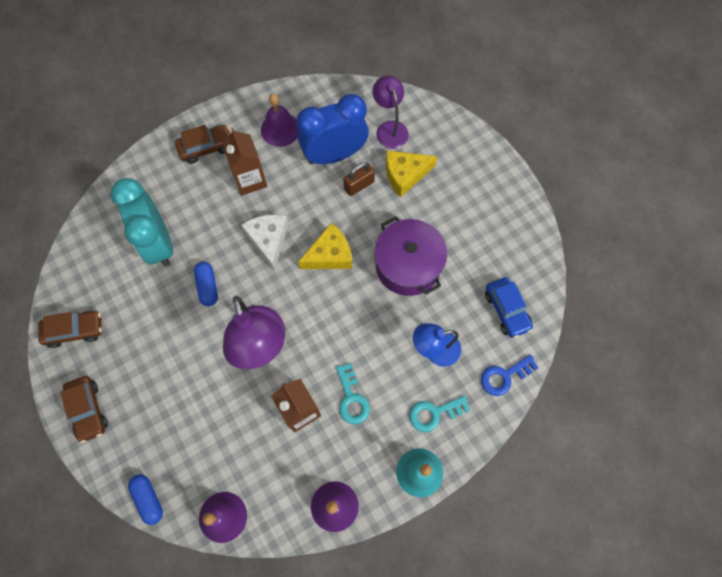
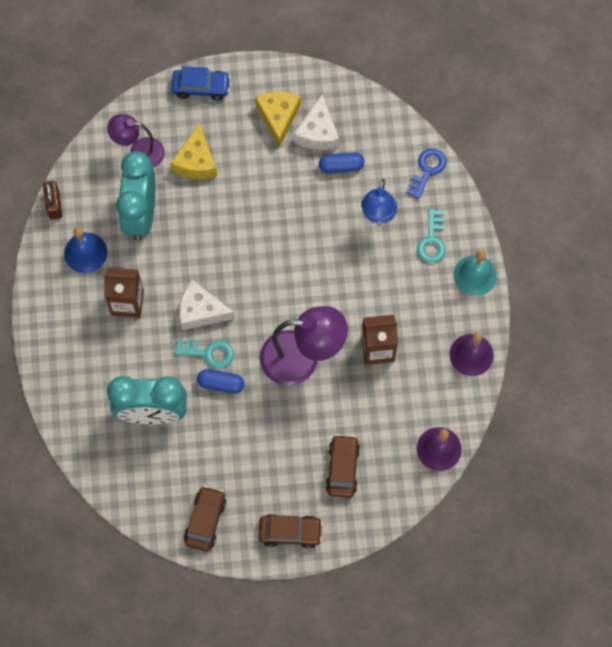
camera: 65 degrees left, 0 degrees up
blue capsule [128,474,163,525] -> blue capsule moved to [319,152,364,173]
brown car [175,125,230,164] -> brown car moved to [325,434,360,498]
purple bell [261,93,298,147] -> blue bell [64,227,107,273]
blue clock [296,94,369,164] -> turquoise clock [116,151,155,241]
yellow cheese [298,223,352,269] -> yellow cheese moved to [255,92,301,148]
turquoise key [336,363,370,424] -> turquoise key moved to [174,339,234,369]
brown padlock [344,162,375,196] -> brown padlock moved to [43,181,62,220]
purple pot [374,216,447,296] -> none
blue key [481,354,539,396] -> blue key turned 150 degrees counterclockwise [406,148,446,199]
blue car [485,277,533,338] -> blue car moved to [171,66,231,101]
none -> white cheese [294,94,339,150]

